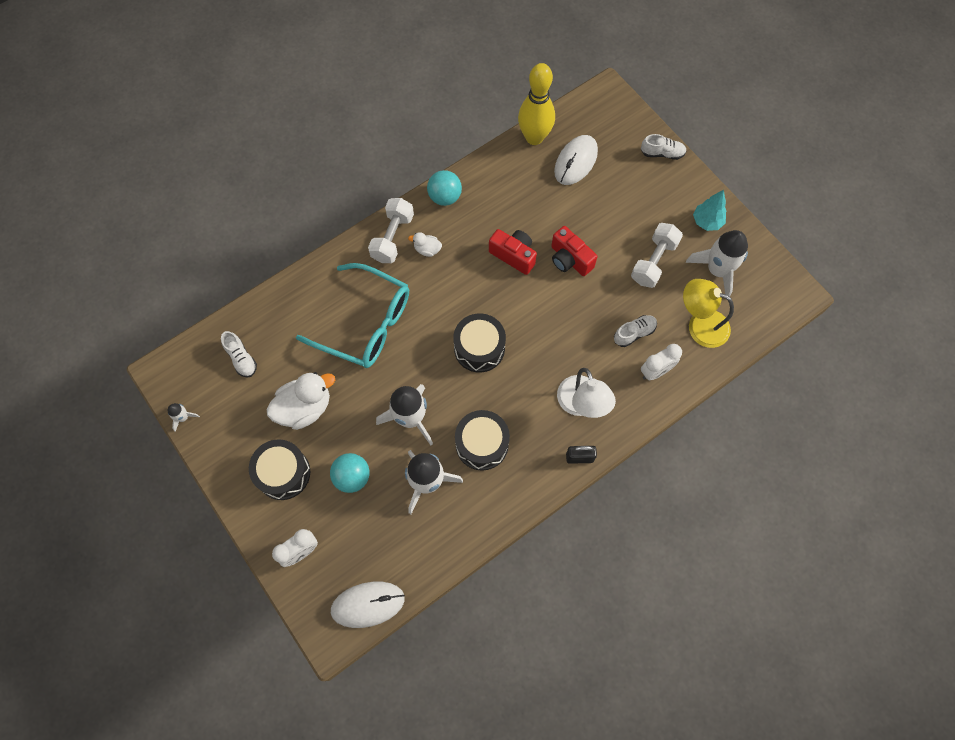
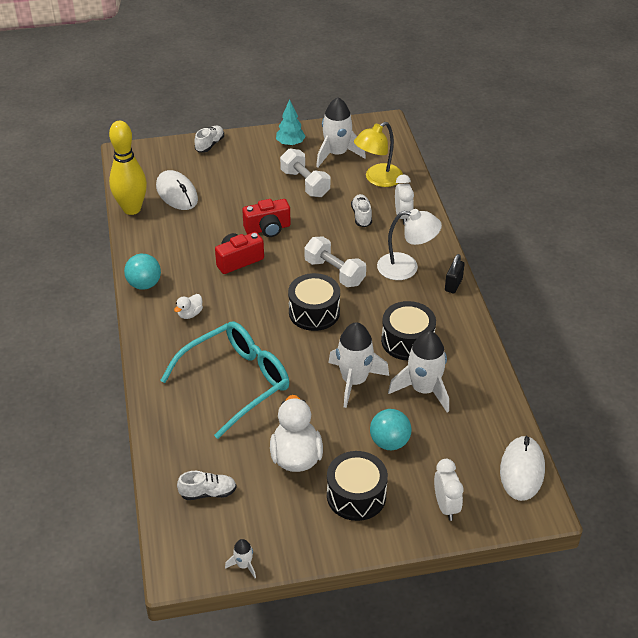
camera: 65 degrees left, 25 degrees down
white dumbbell [368,198,414,263] -> white dumbbell moved to [304,236,366,287]

